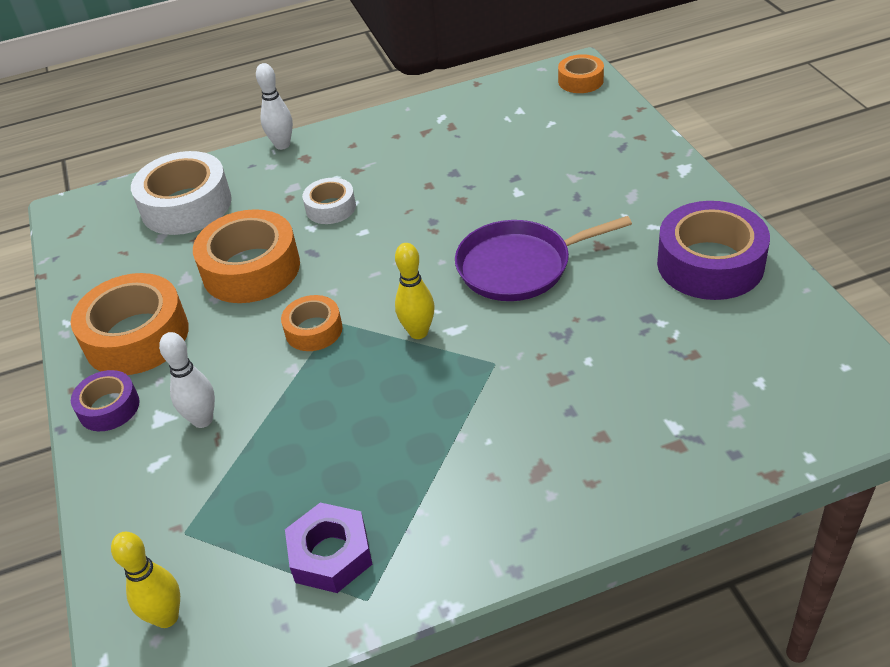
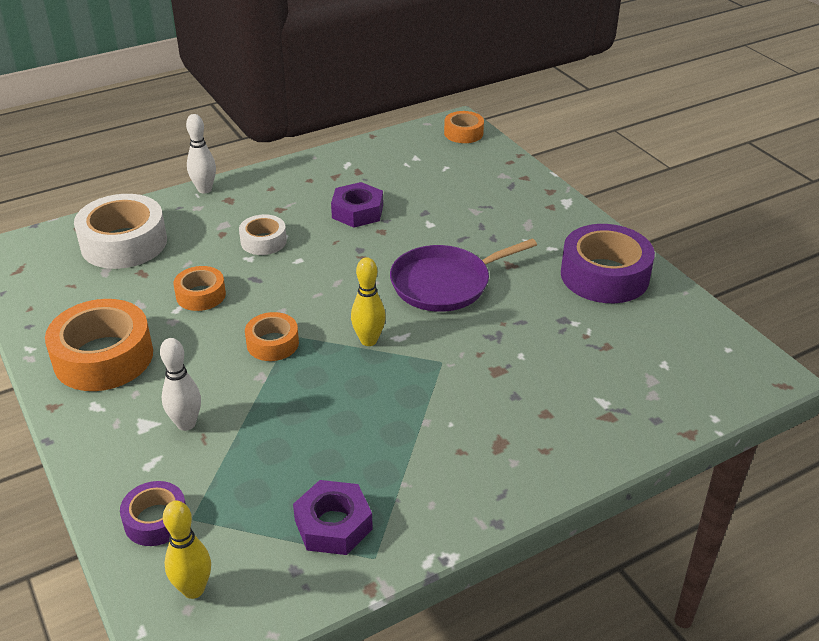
camera: 15 degrees left, 5 degrees down
purple tape [71,370,139,431] -> purple tape moved to [120,481,186,546]
orange tape [193,209,300,303] -> orange tape [173,266,226,311], size x0.54
none -> purple nut [331,182,383,228]

